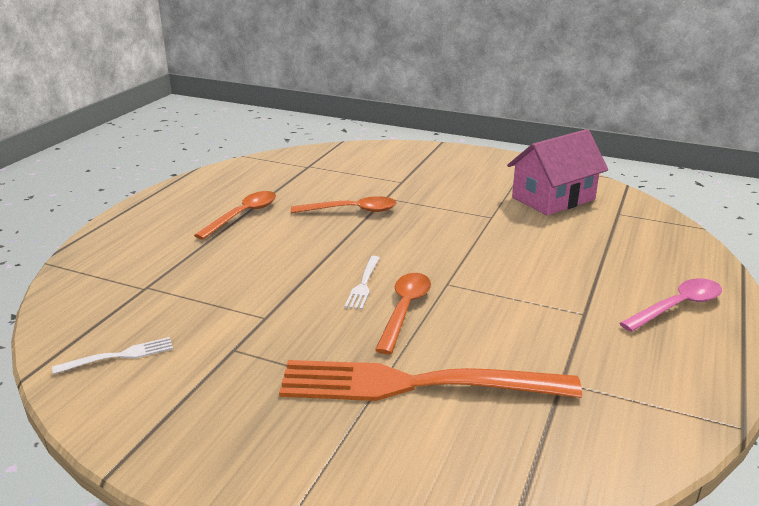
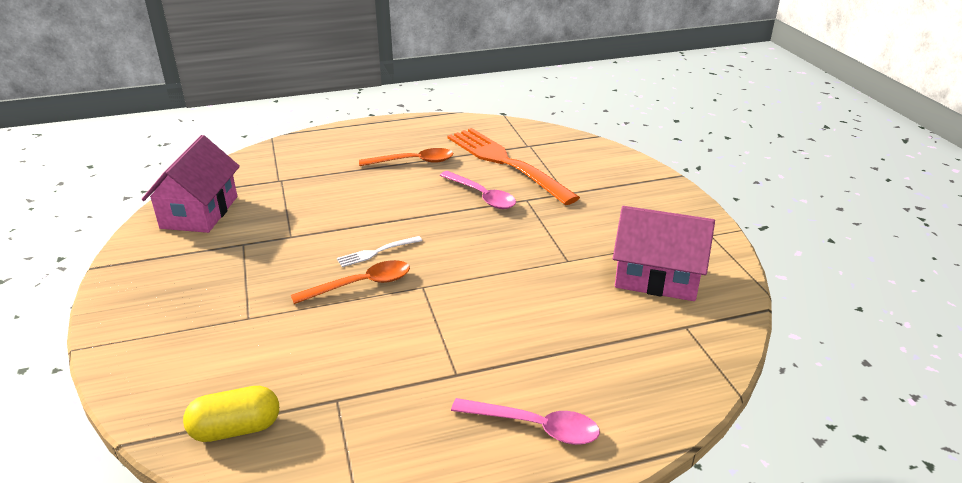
camera: 50 degrees right, 5 degrees up
white fork [52,337,173,374] -> pink house [142,135,240,233]
orange fork [279,360,582,401] -> orange fork moved to [447,128,580,205]
orange spoon [291,196,397,213] -> pink spoon [440,171,516,209]
none -> yellow capsule [183,386,279,442]

